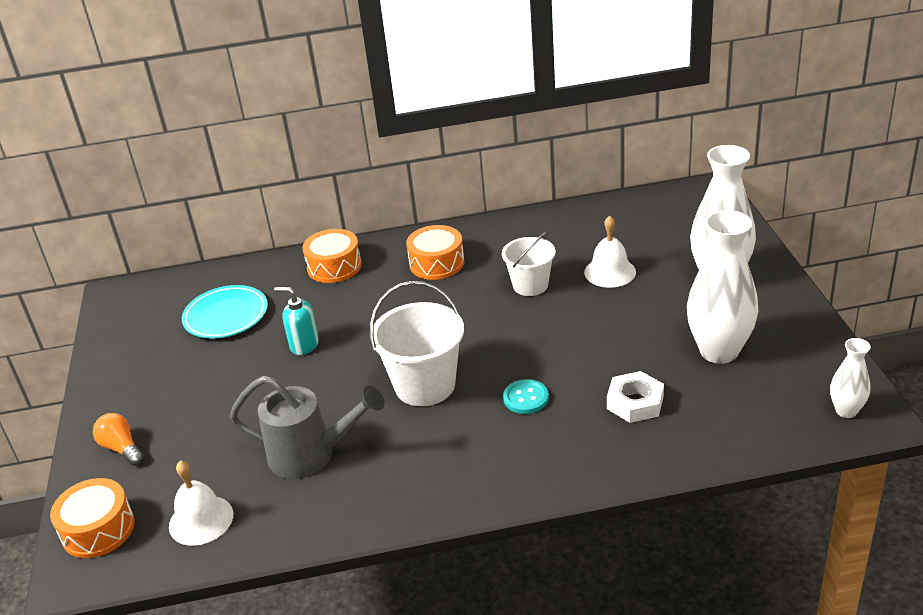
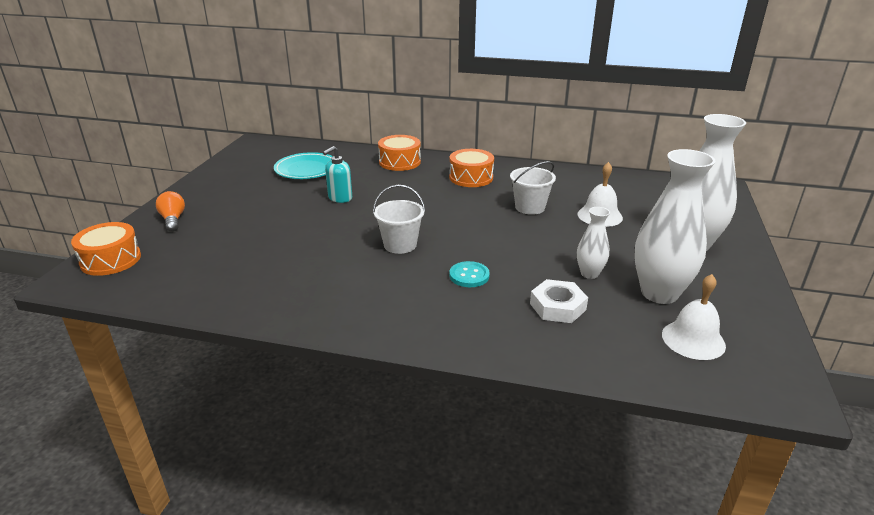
camera: 20 degrees right, 5 degrees down
white bell [169,460,234,546] -> white bell moved to [662,274,726,360]
grey watering can [230,376,385,479] -> none
turquoise soap dispenser [274,287,319,355] -> turquoise soap dispenser turned 90 degrees counterclockwise [323,146,352,203]
white bucket [370,281,464,406] -> white bucket [373,185,425,254], size x0.64
white vase [830,338,871,418] -> white vase moved to [577,207,610,279]

